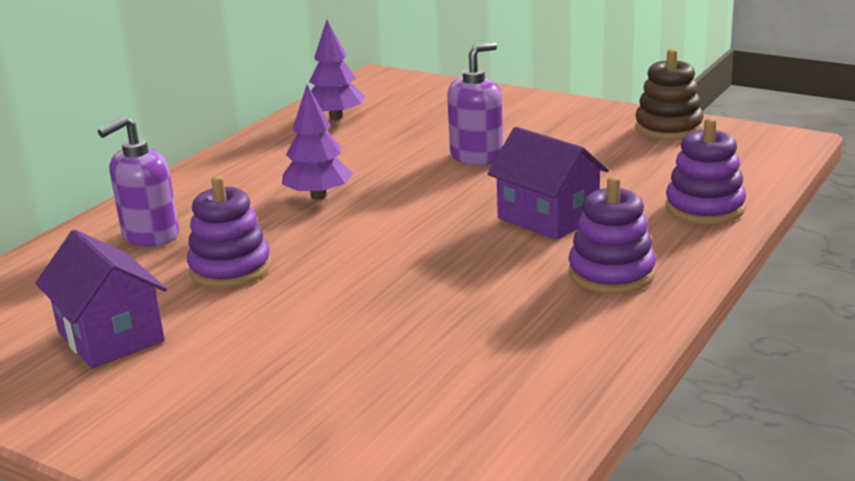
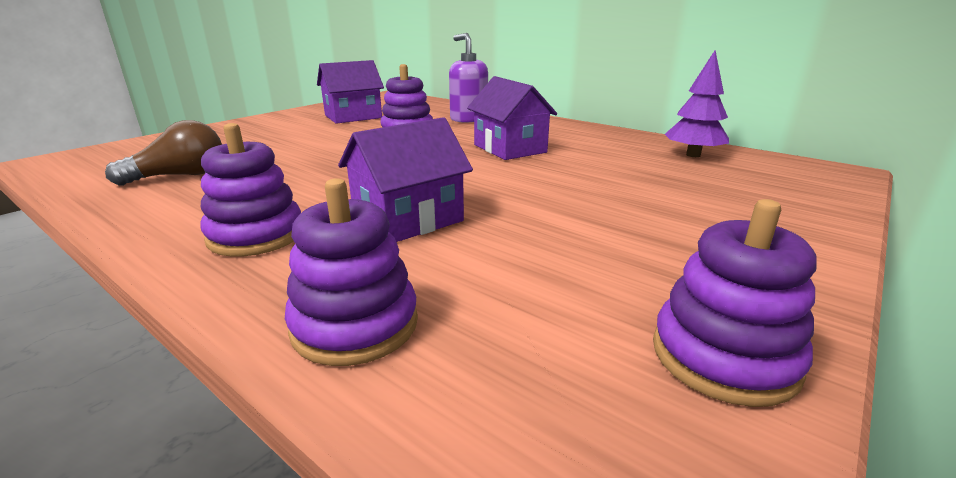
camera: 95 degrees right, 0 degrees up
purple tree [282,85,353,200] -> purple house [467,76,557,160]
purple soap dispenser [447,42,503,165] -> none
brown stacking toy [635,49,703,140] -> purple stacking toy [653,199,817,407]
none -> brown light bulb [105,120,222,186]

